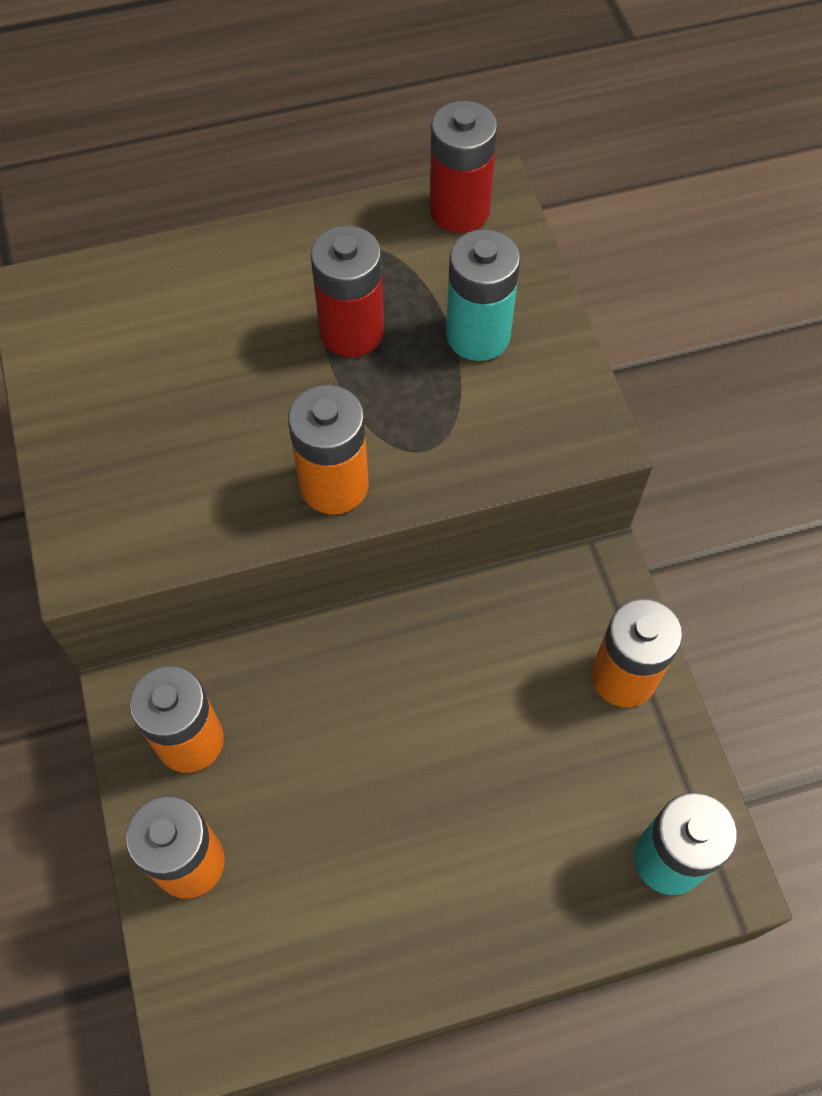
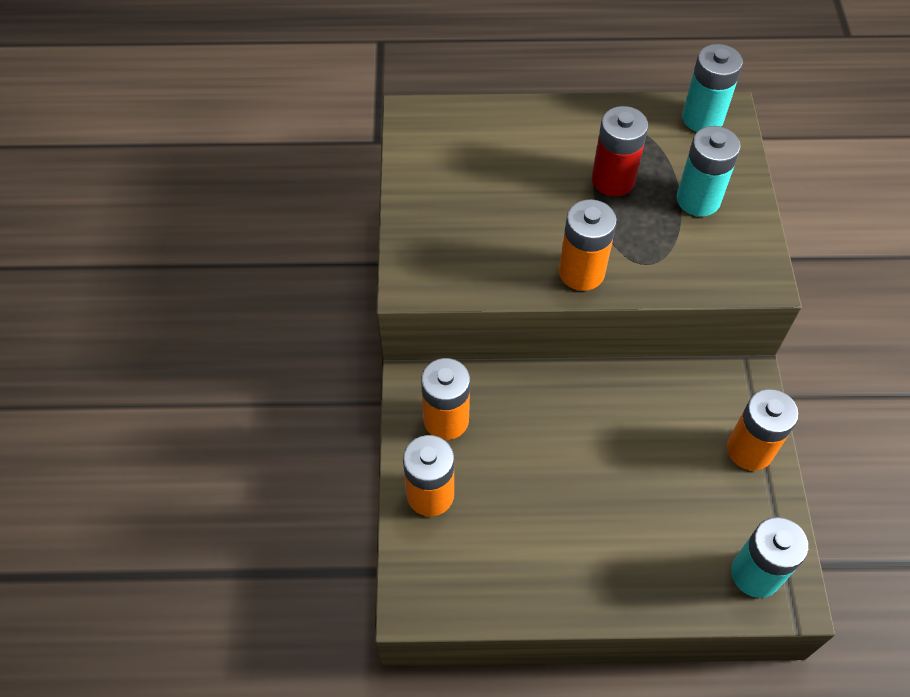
camera: 15 degrees right, 5 degrees down
red battery [429,100,498,233] -> turquoise battery [682,44,743,132]

